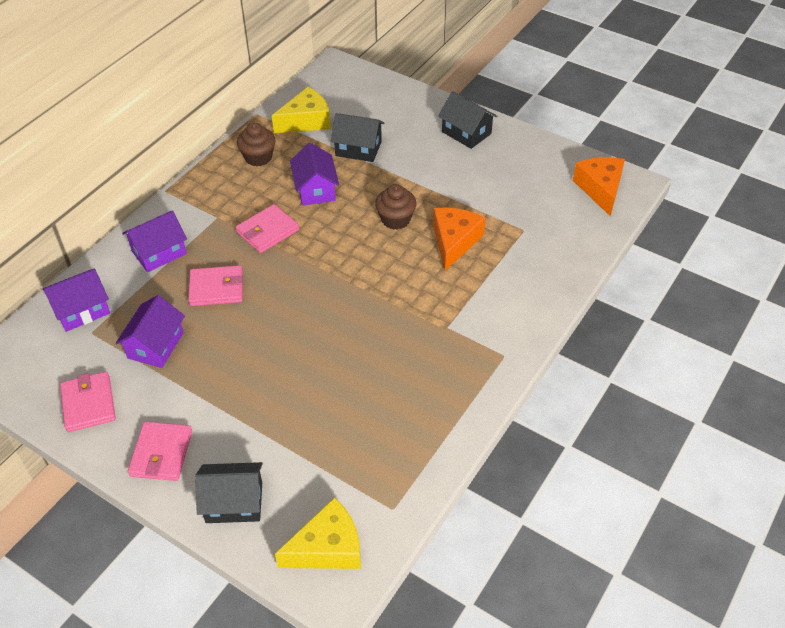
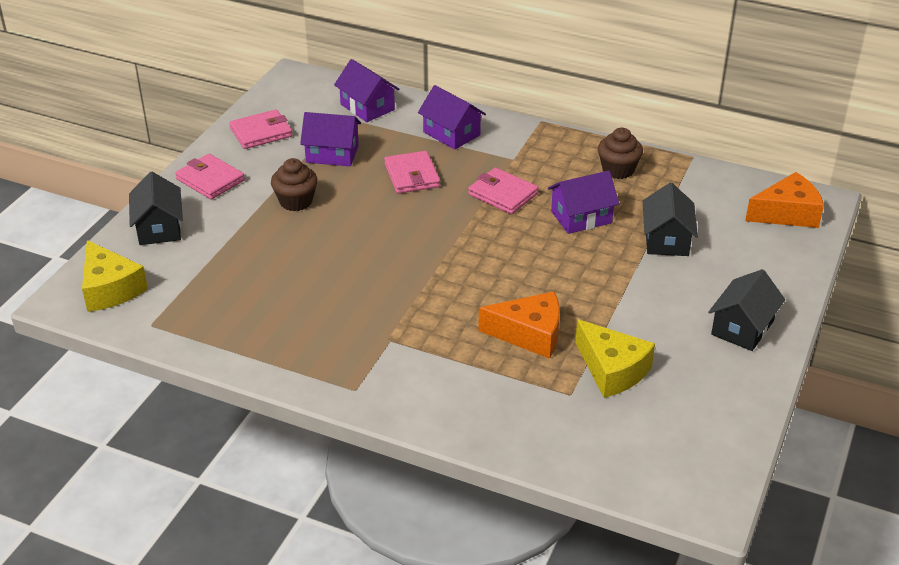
camera: 80 degrees right, 10 degrees down
pink wallet [128,422,192,481] -> pink wallet turned 45 degrees clockwise [175,154,245,200]
yellow cheese [272,87,331,133] -> yellow cheese moved to [575,319,655,398]
brown cupcake [375,184,417,230] -> brown cupcake moved to [271,158,318,211]
orange cheese [573,157,625,217] -> orange cheese moved to [745,172,824,228]

